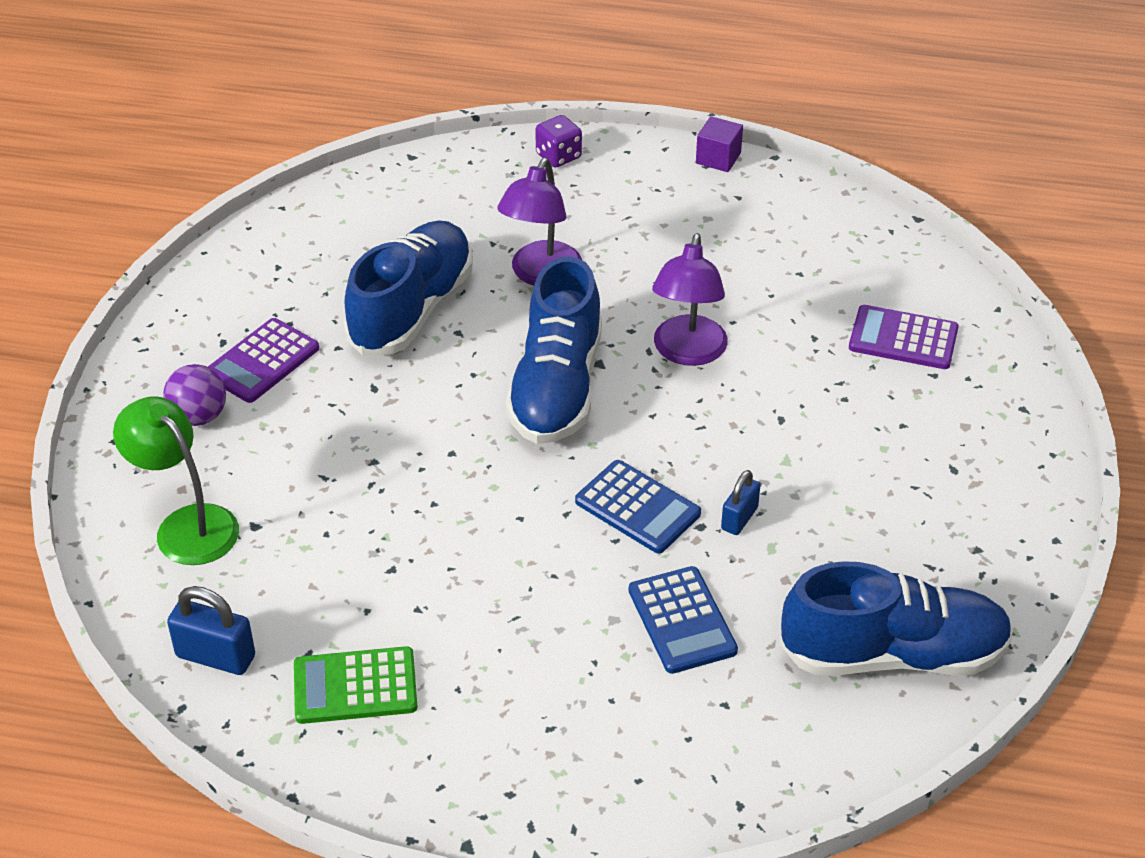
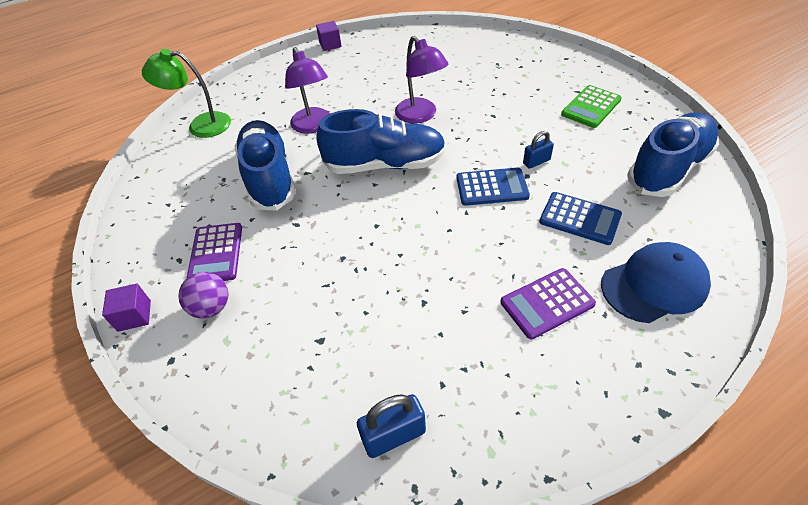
camera: 40 degrees left, 5 degrees up
green lamp [113,396,239,565] -> green lamp moved to [142,49,231,138]
green calculator [294,646,418,724] -> green calculator moved to [561,85,622,128]
blue shoe [506,256,602,444] -> blue shoe turned 60 degrees counterclockwise [317,109,446,174]
purple dice [535,115,582,167] -> none
blue padlock [721,470,760,535] -> blue padlock turned 75 degrees clockwise [523,131,554,169]
purple calculator [849,305,959,369] -> purple calculator moved to [500,268,596,339]
none -> purple cube [102,283,151,332]
none -> blue cap [601,242,711,323]

